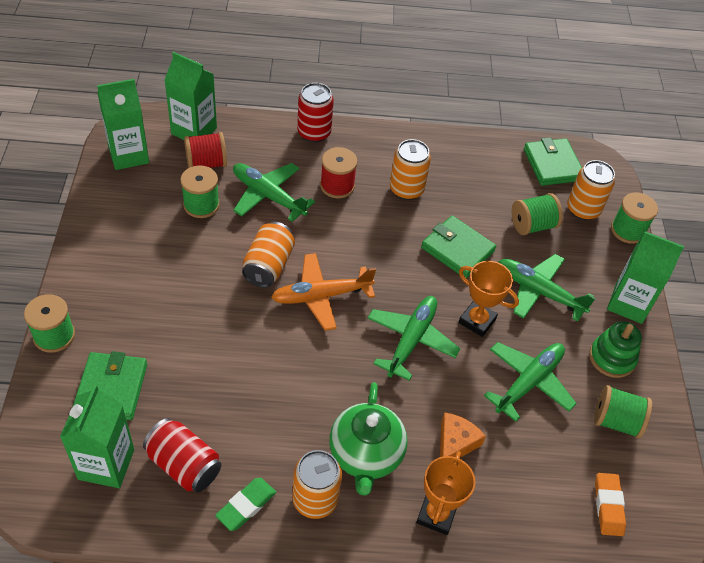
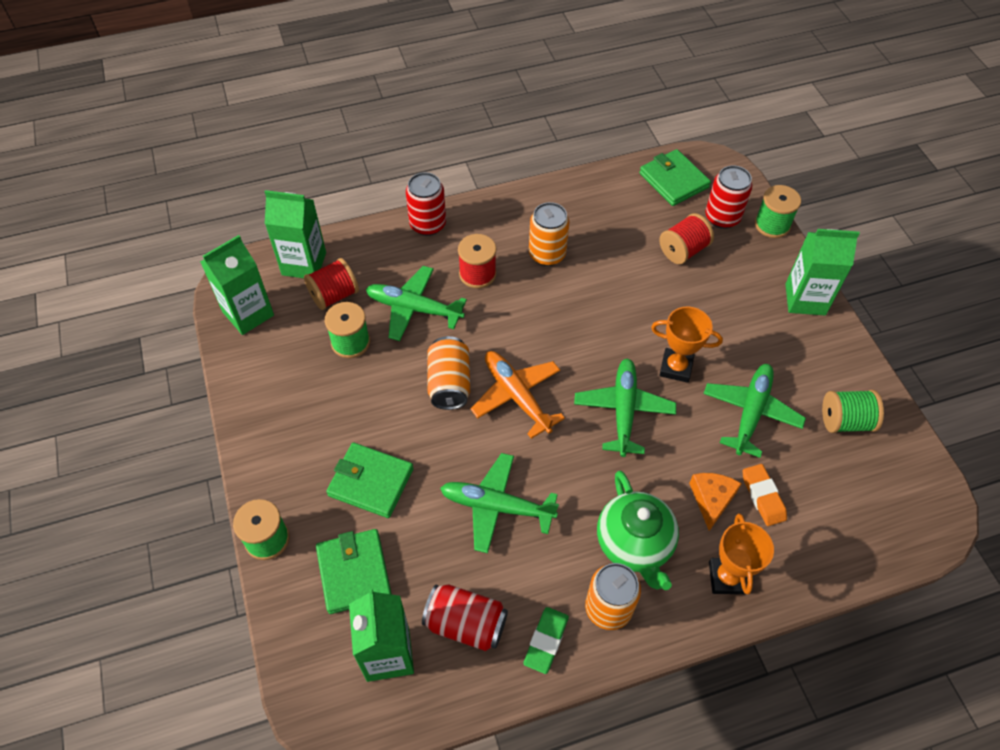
camera: 15 degrees left, 5 degrees up
orange plane [271,253,376,331] -> orange plane turned 90 degrees clockwise [471,351,565,439]
green wallet [421,216,496,278] -> green wallet moved to [326,443,414,518]
green plane [498,254,596,321] -> green plane moved to [440,453,559,553]
green spool [512,193,563,235] -> red spool [659,213,714,264]
orange can [567,160,615,220] -> red can [705,165,752,229]
green stacking toy [589,321,642,378] -> none
orange eraser [595,473,626,536] -> orange eraser moved to [743,464,787,526]

